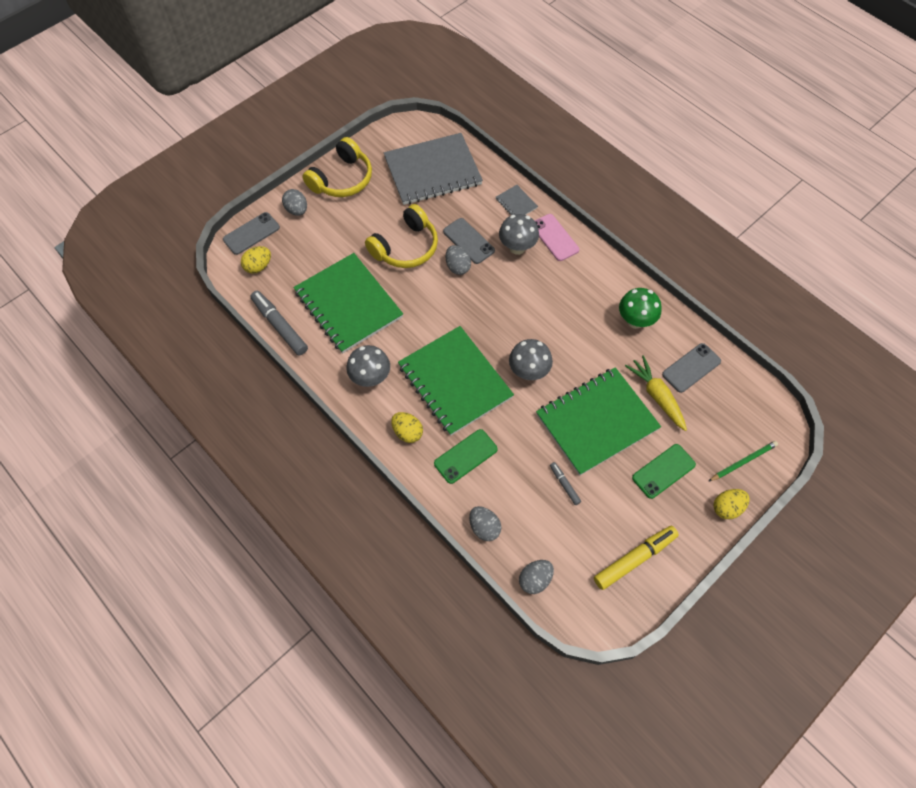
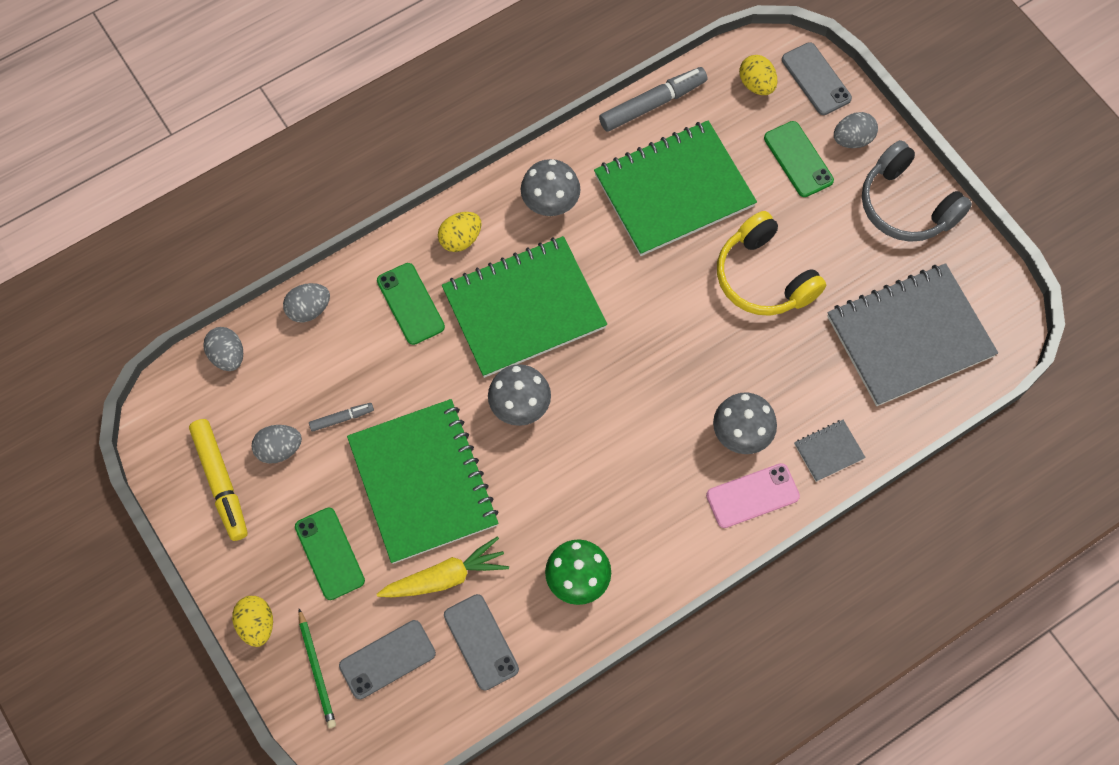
camera: 100 degrees right, 5 degrees up
yellow headphones [302,137,372,197] -> grey headphones [862,140,972,242]
grey notebook [384,133,483,205] -> grey notebook turned 75 degrees clockwise [827,263,998,406]
grey phone [443,218,495,264] -> grey phone moved to [339,620,436,699]
grey egg [445,245,471,275] -> grey egg moved to [251,425,302,464]
none -> green phone [764,121,834,197]

